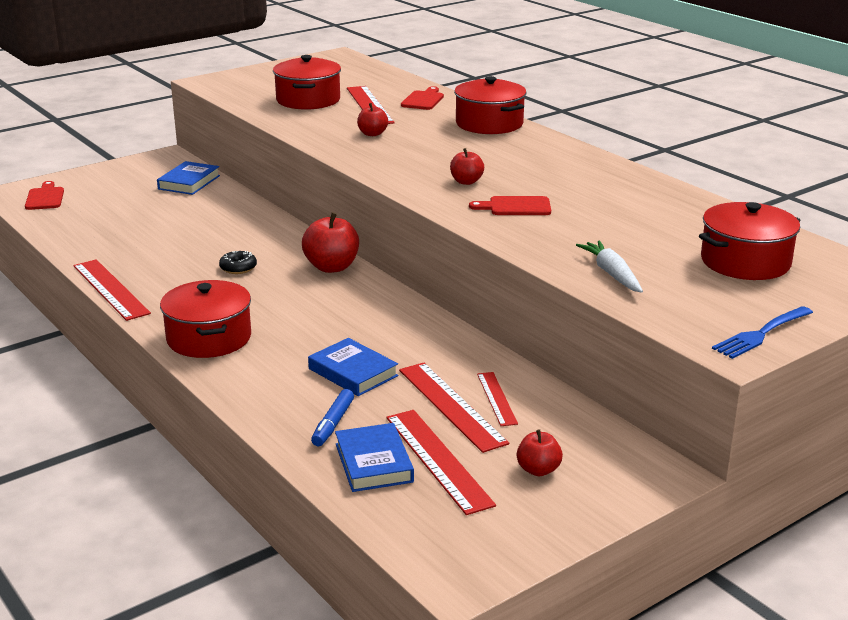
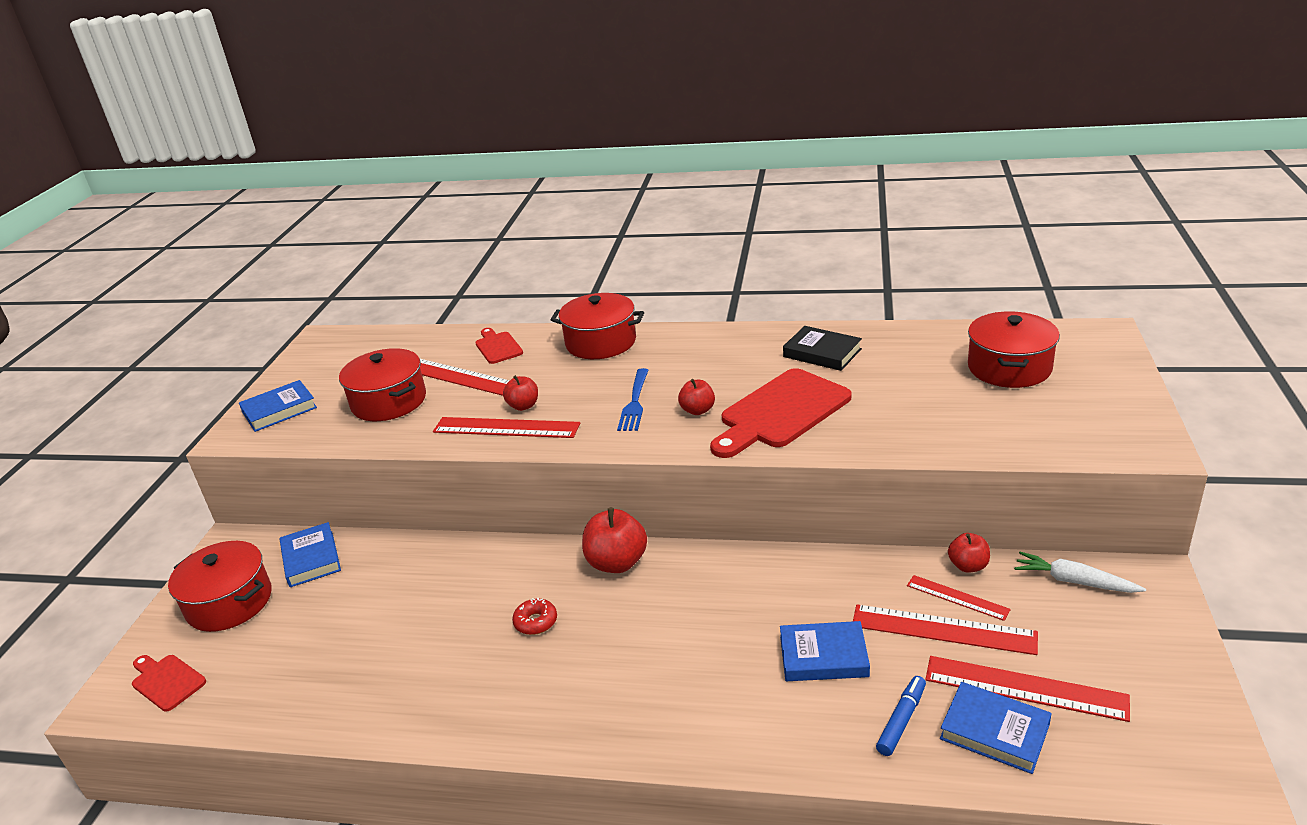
camera: 40 degrees left, 5 degrees up
red ruler [73,259,151,321] -> red ruler moved to [433,417,580,438]
red pot [160,280,251,358] -> red pot moved to [168,541,272,632]
black donut [219,251,257,274] -> red donut [512,598,557,635]
blue marker [311,389,354,446] -> blue marker turned 120 degrees counterclockwise [876,676,926,756]
red cutting board [469,196,551,215] -> red cutting board [710,368,851,458], size x1.95
red apple [517,429,563,476] -> red apple moved to [948,533,990,573]
white carrot [576,240,643,293] -> white carrot moved to [1014,551,1146,593]
blue fork [712,306,813,359] -> blue fork moved to [617,368,649,431]
none -> blue book [239,380,317,432]
none -> black book [783,326,862,371]

